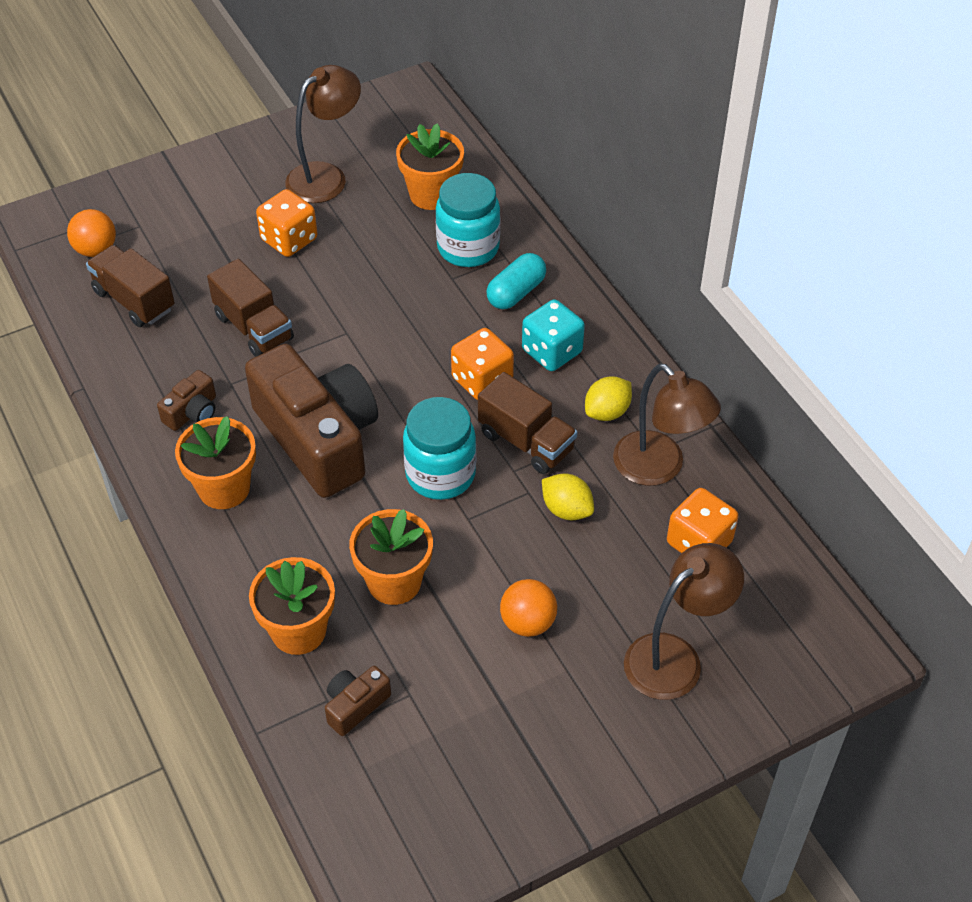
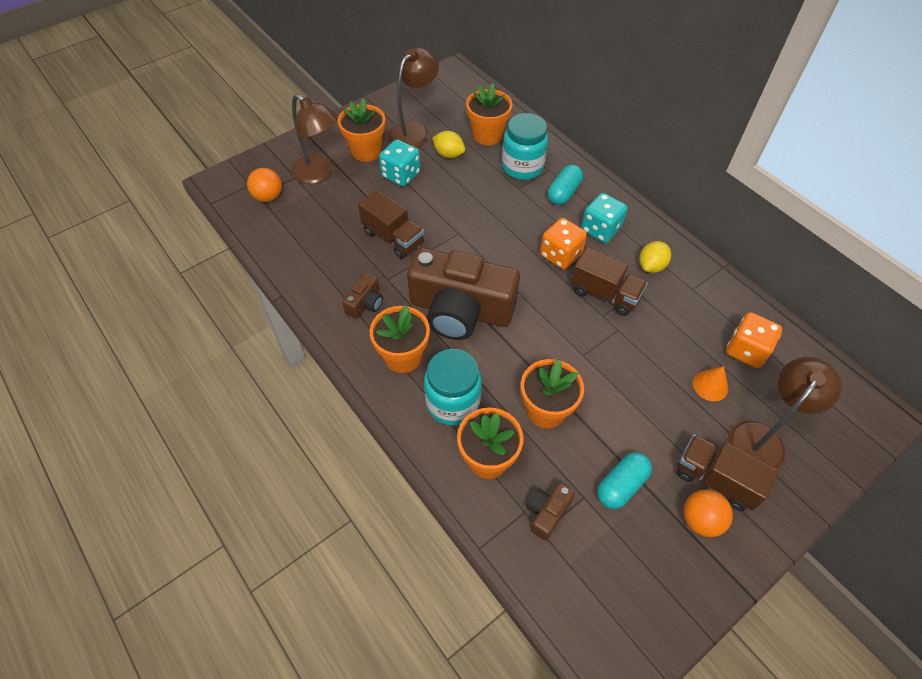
camera: 10 degrees left, 5 degrees up
brown truck [86,245,175,327] -> brown truck moved to [677,434,778,511]
brown camera [245,344,378,498] -> brown camera turned 150 degrees clockwise [407,247,520,340]
orange dice [256,189,317,257] -> turquoise dice [379,139,420,187]
turquoise jar [403,397,476,500] -> turquoise jar moved to [424,349,482,425]
orange ball [500,579,557,637] -> orange ball moved to [684,490,733,537]
yellow lemon [542,473,594,520] -> yellow lemon moved to [432,131,465,158]
brown lamp [613,364,721,486] -> brown lamp moved to [291,94,338,184]
none -> orange flower pot [338,99,385,162]
none -> turquoise capsule [597,452,652,509]
none -> orange cone [693,366,729,401]

